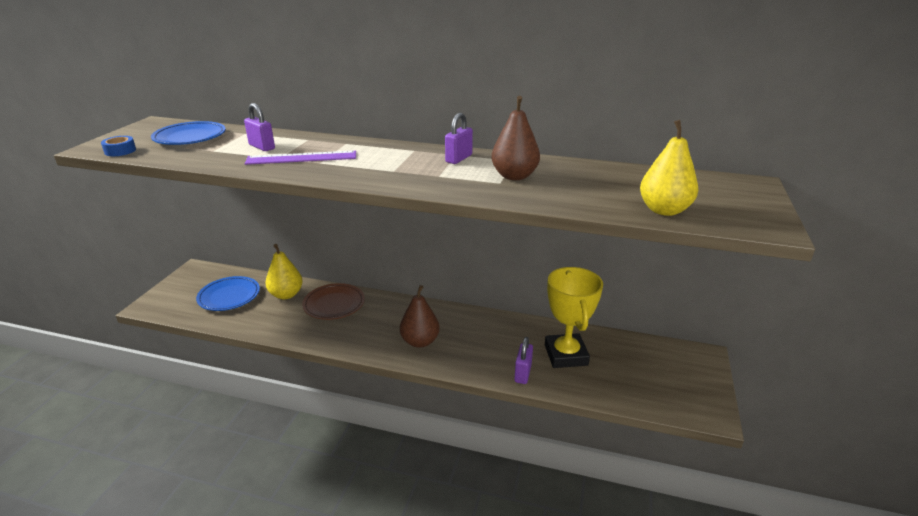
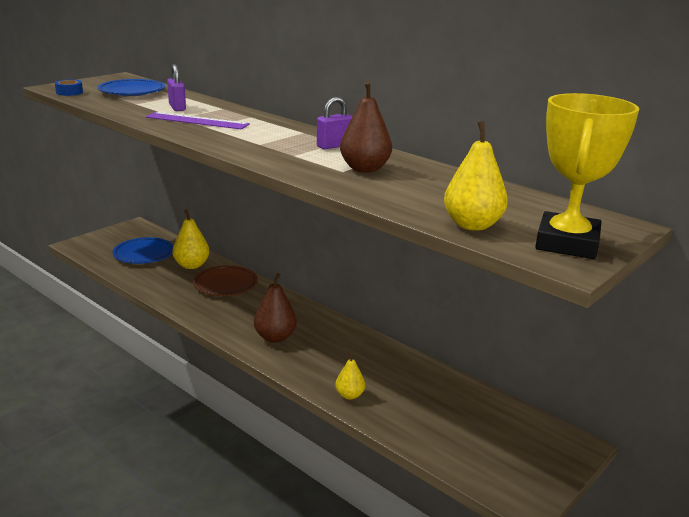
camera: 25 degrees right, 5 degrees down
purple padlock [514,337,533,384] -> yellow pear [335,351,365,400]
yellow trophy [545,267,603,368] -> yellow trophy moved to [535,93,639,259]

